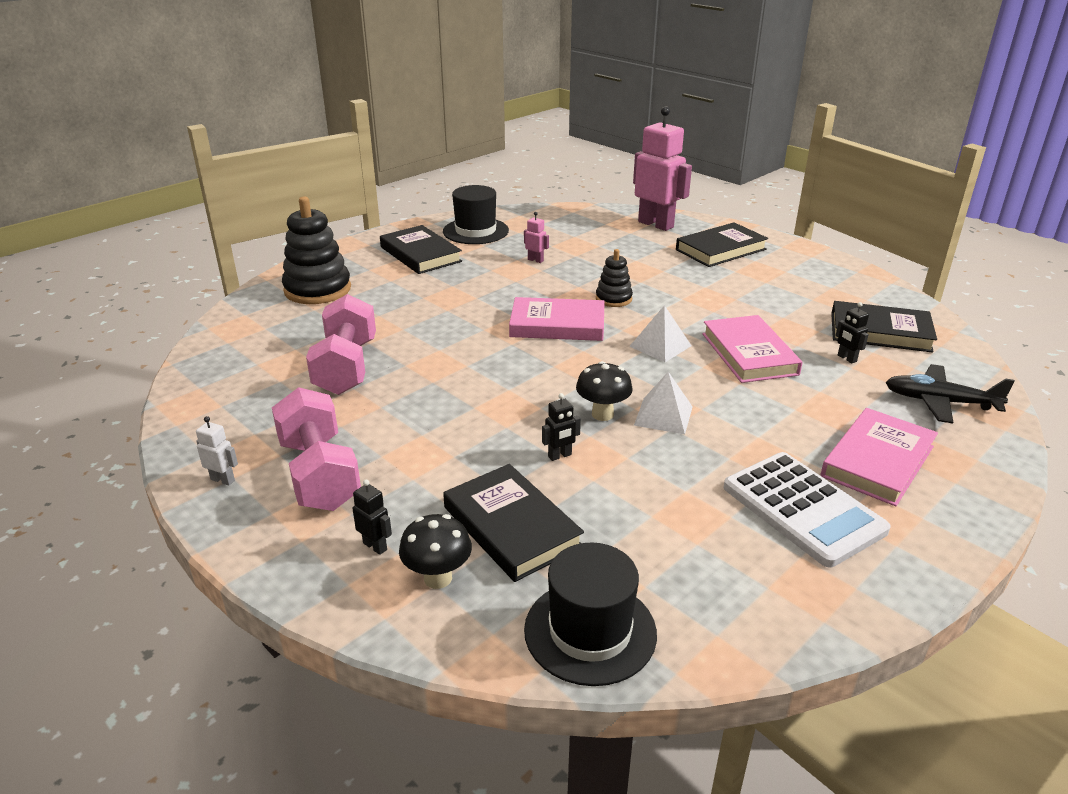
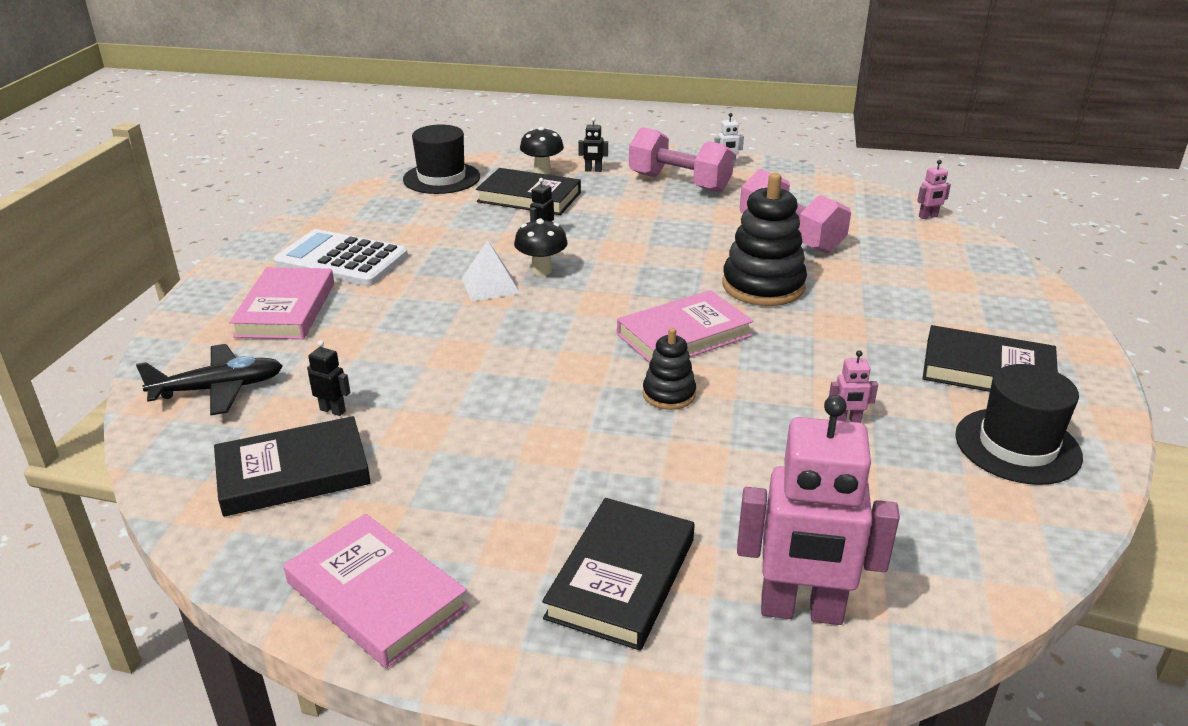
camera: 145 degrees right, 0 degrees up
black stacking toy [282,196,351,304] -> black stacking toy moved to [722,173,807,306]
white pyramid [629,305,692,362] -> none
pink book [702,315,803,383] -> pink book moved to [283,514,469,669]
none -> pink robot [917,160,951,219]

